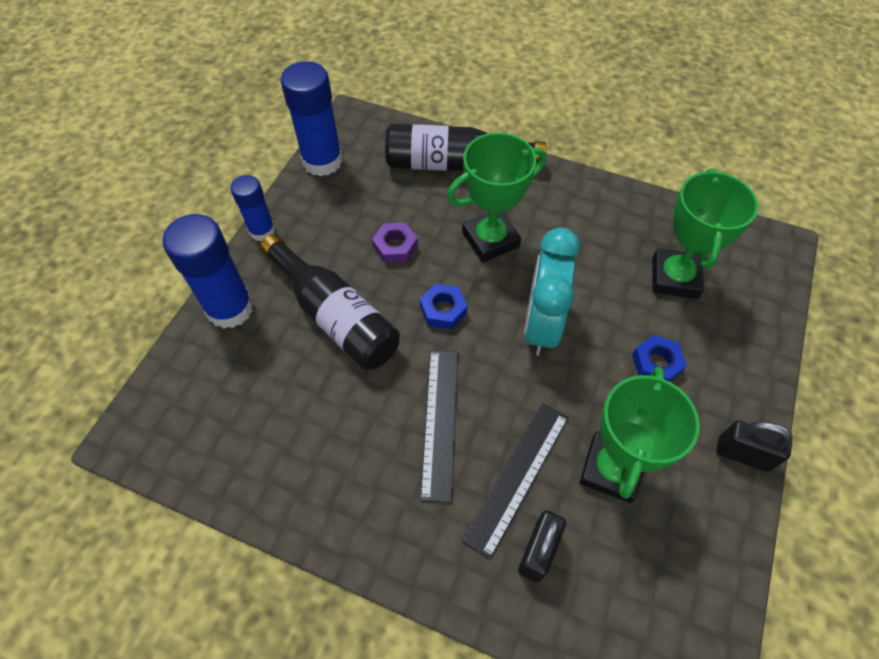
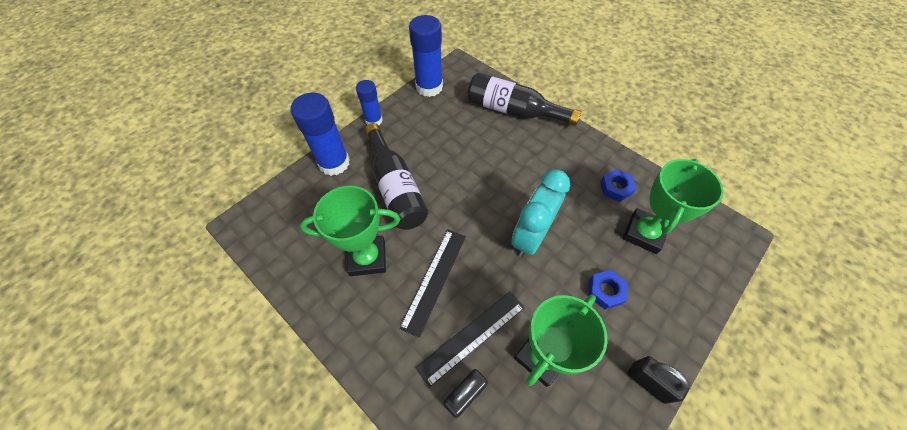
camera: 20 degrees right, 0 degrees up
purple nut [372,223,418,263] -> none
blue nut [420,284,467,330] -> blue nut moved to [600,169,636,202]
green trophy [447,132,547,262] -> green trophy moved to [300,186,400,276]

